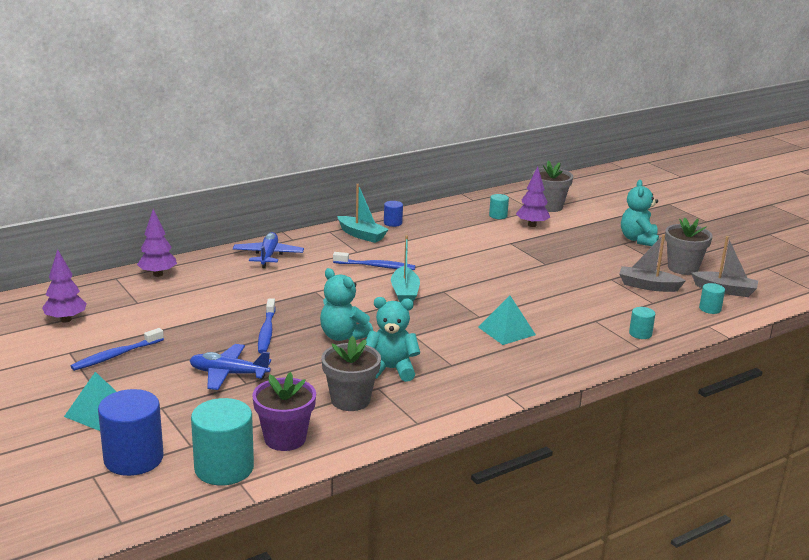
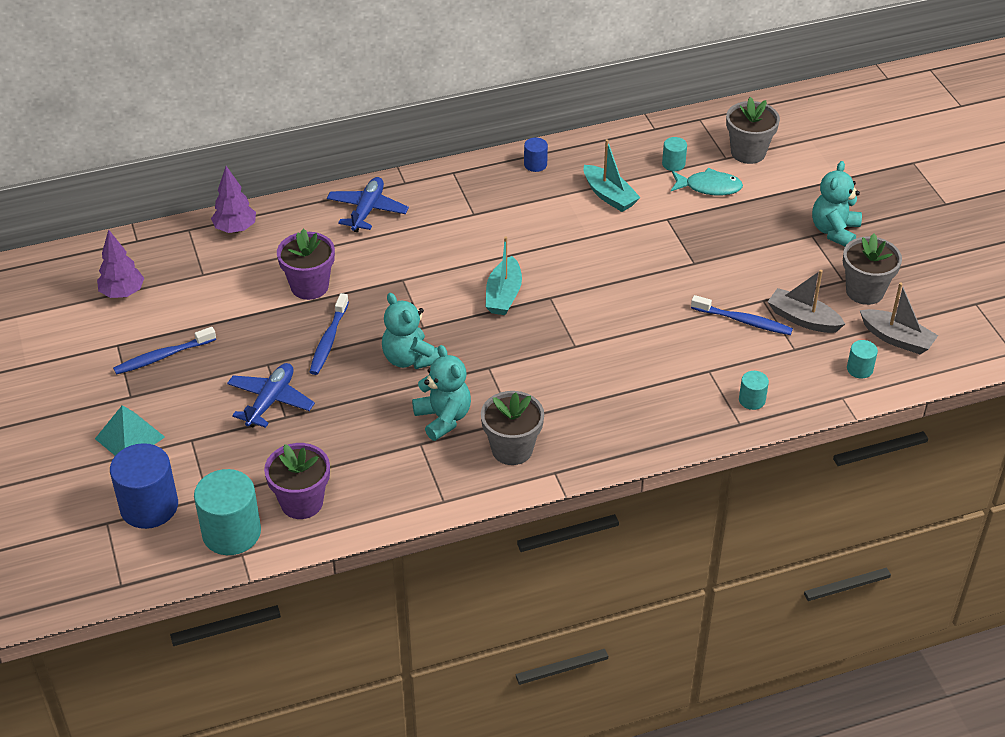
camera: 15 degrees right, 20 degrees up
blue plane [189,344,271,390] -> blue plane turned 90 degrees clockwise [227,363,315,428]
grey flower pot [322,336,381,411] -> grey flower pot moved to [481,391,544,465]
blue toothbrush [333,252,416,270] -> blue toothbrush moved to [691,295,793,335]
turquoise boat [337,184,389,243] -> turquoise boat moved to [584,139,641,212]
turquoise teddy bear [366,297,420,382] -> turquoise teddy bear turned 45 degrees clockwise [412,345,471,441]
turquoise pyramid [478,295,536,345] -> none
purple tree [516,167,550,227] -> turquoise fish [671,168,743,195]
none -> purple flower pot [277,229,335,300]

